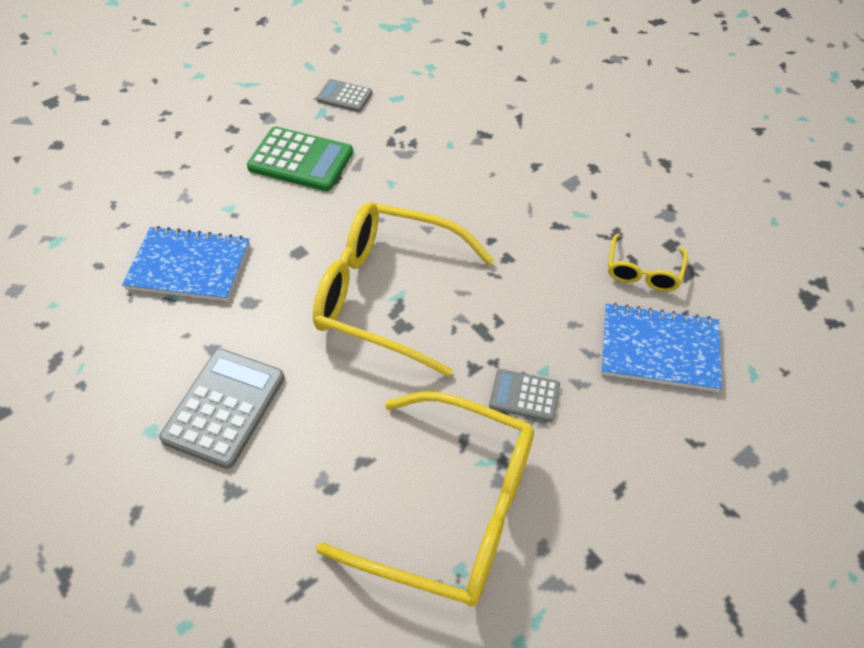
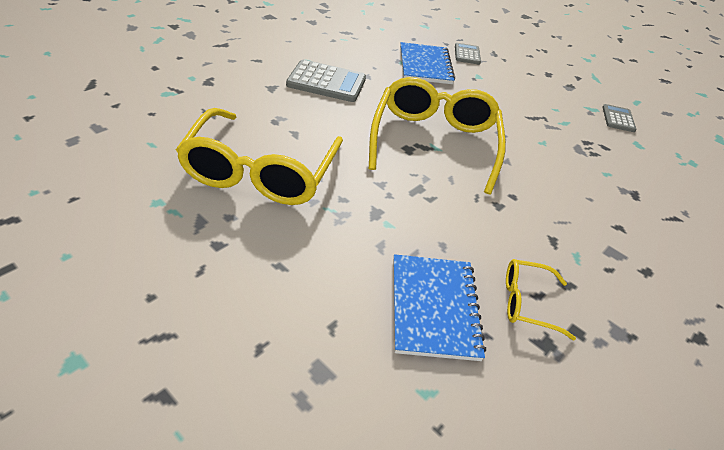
camera: 75 degrees right, 10 degrees down
green calculator [247,126,353,191] -> none
grey calculator [489,369,560,422] -> grey calculator moved to [455,43,481,65]

